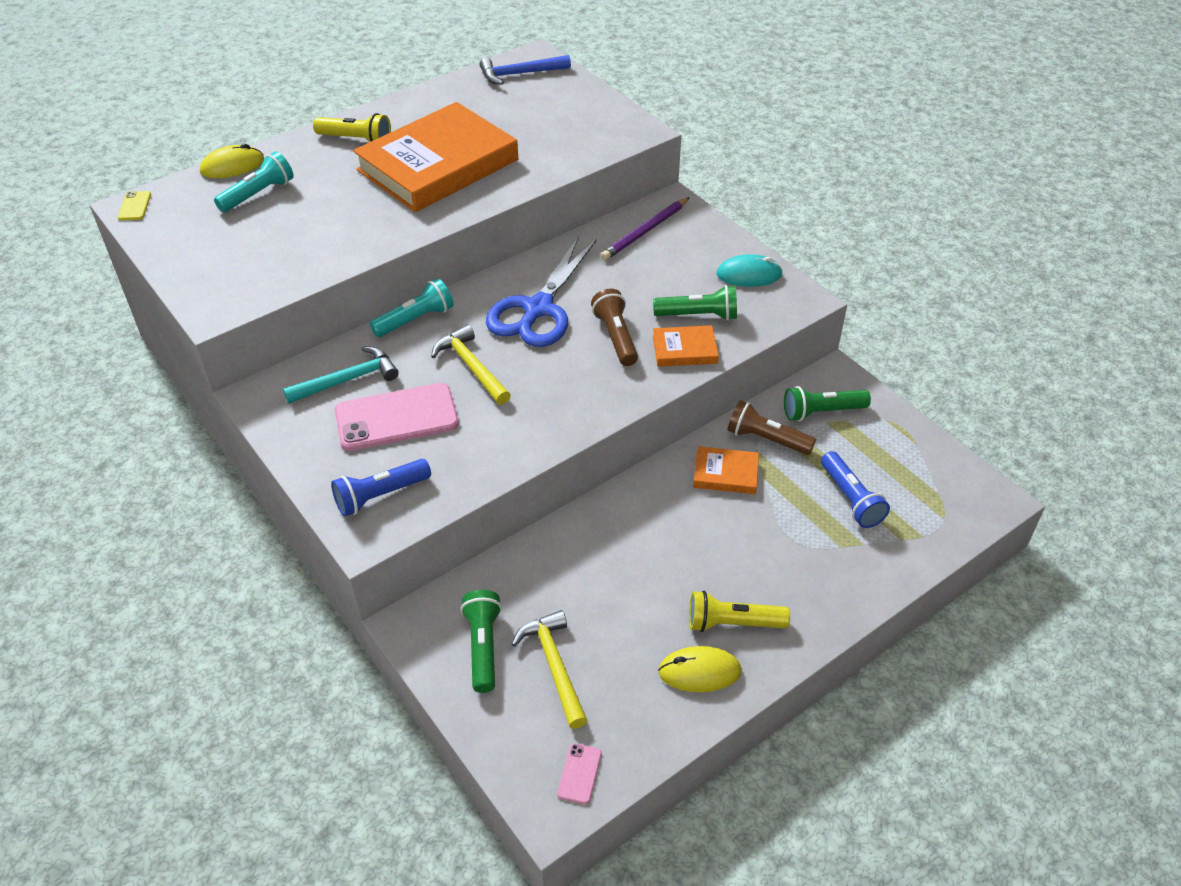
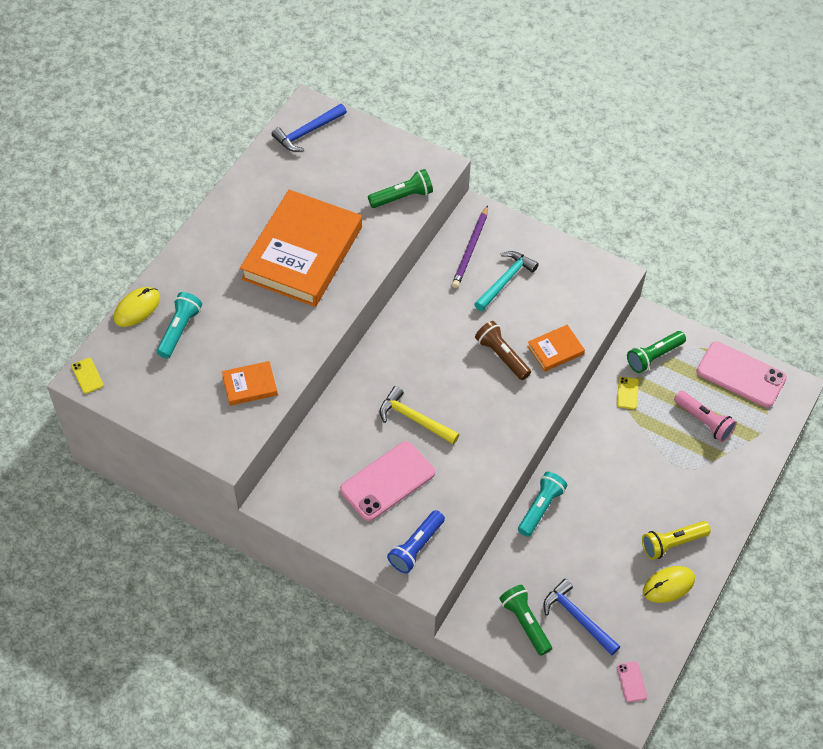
camera: 25 degrees left, 10 degrees up
turquoise hammer [283,346,399,404] -> turquoise hammer moved to [474,251,539,311]
yellow flashlight [313,113,391,142] -> none
turquoise flashlight [369,278,454,337] -> turquoise flashlight moved to [518,472,567,537]
blue scissors [486,236,597,347] -> none
yellow hammer [512,610,588,729] -> blue hammer [543,579,620,655]
green flashlight [653,285,737,321] -> green flashlight moved to [368,169,433,208]
orange book [693,446,759,494] -> orange book moved to [222,361,278,406]
turquoise mouse [716,254,783,287] -> none
brown flashlight [727,400,816,455] -> yellow phone [617,377,639,409]
blue flashlight [821,451,890,528] -> pink flashlight [674,391,737,442]
none -> pink phone [697,341,787,408]

